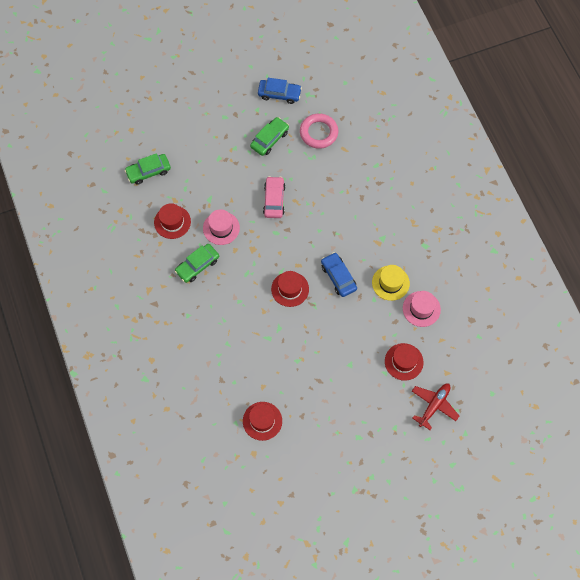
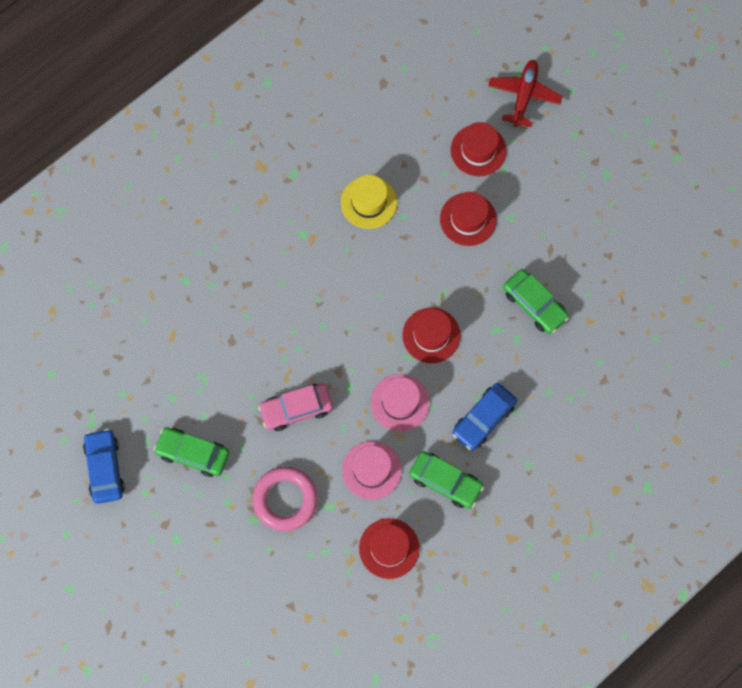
camera: 110 degrees left, 5 degrees up
green car [125,153,171,185] -> green car moved to [503,269,569,334]
red hat [243,402,282,441] -> red hat moved to [440,192,497,246]
pink ring [300,113,338,149] -> pink ring moved to [252,467,318,531]
blue car [321,252,357,297] -> blue car moved to [452,383,517,451]
pink hat [403,291,441,327] -> pink hat moved to [371,374,430,431]
red plane [412,384,459,430] -> red plane turned 90 degrees clockwise [488,60,563,127]

